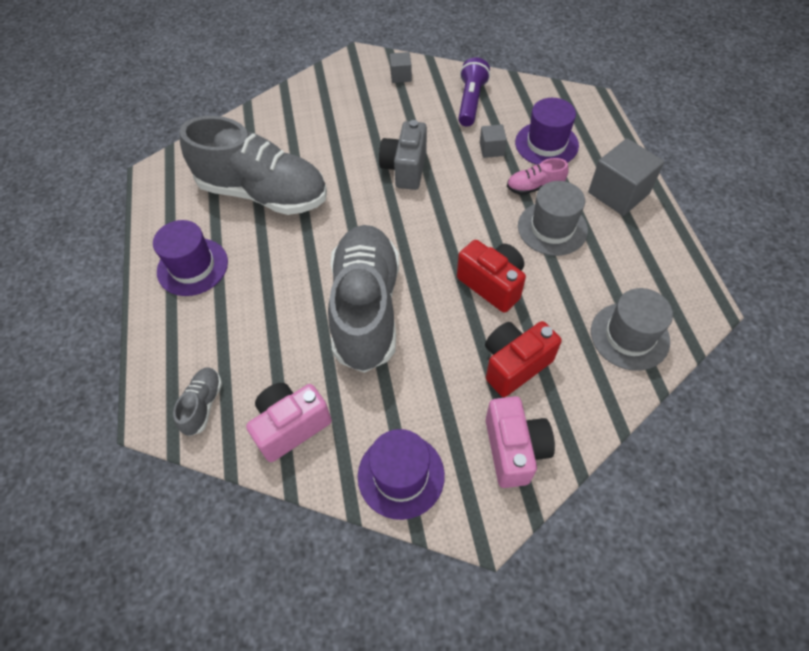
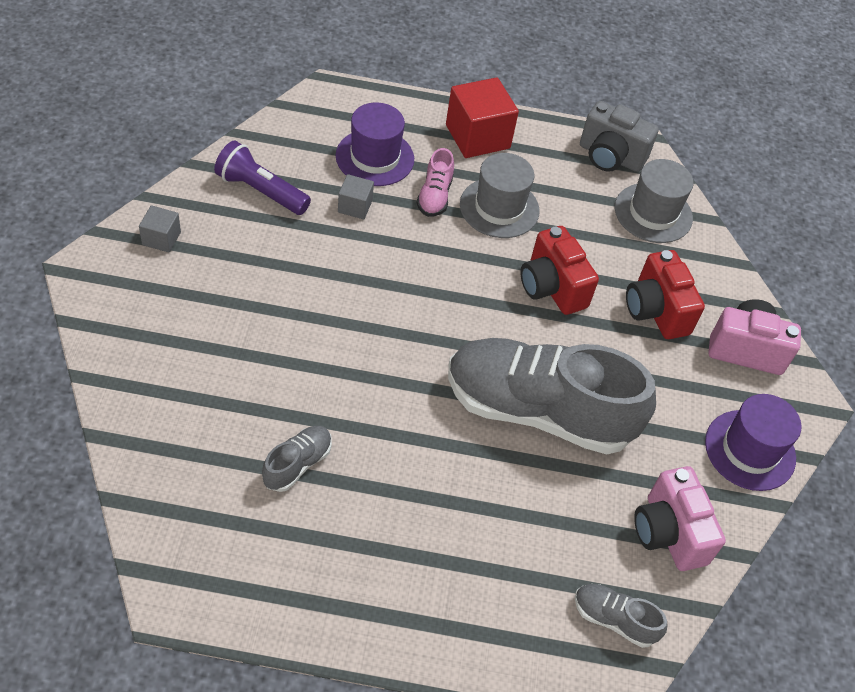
camera: 80 degrees left, 5 degrees down
purple hat [153,220,228,296] -> none
grey shoe [179,116,327,215] -> grey shoe [262,426,332,492], size x0.41
grey camera [379,120,427,190] -> grey camera moved to [580,101,659,172]
red camera [457,240,526,313] -> red camera turned 90 degrees counterclockwise [520,226,599,315]
grey cube [588,138,665,216] -> red cube [446,77,519,158]

